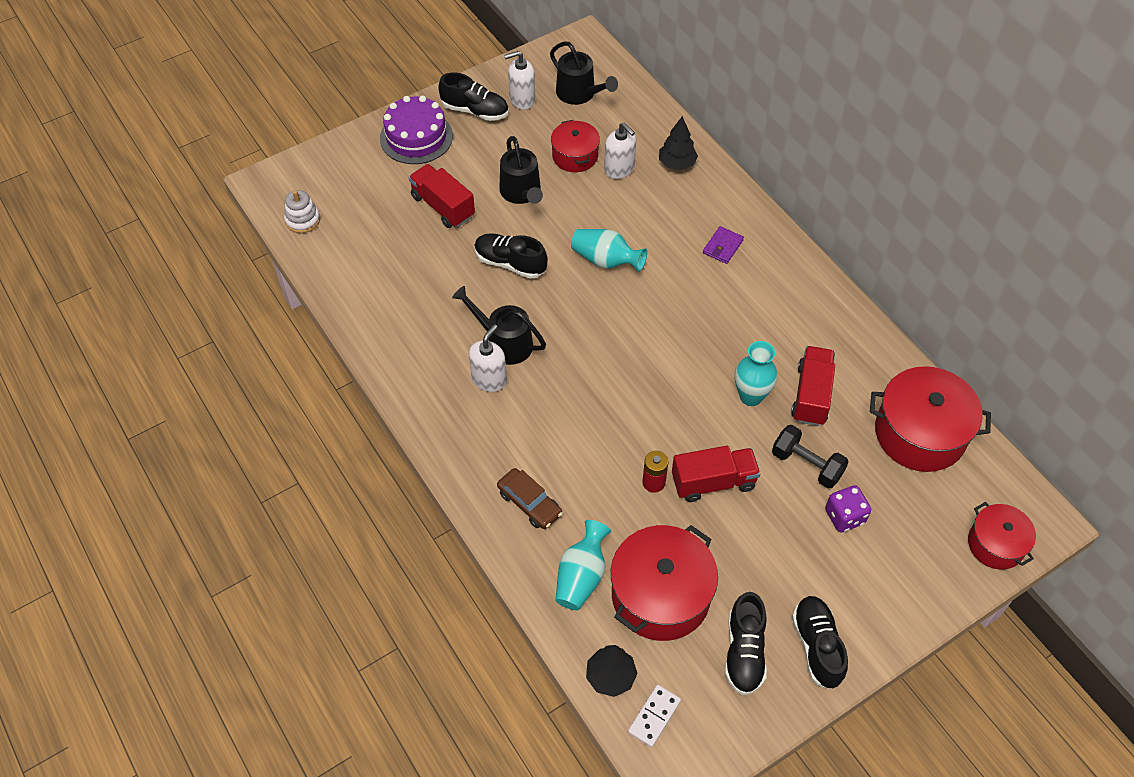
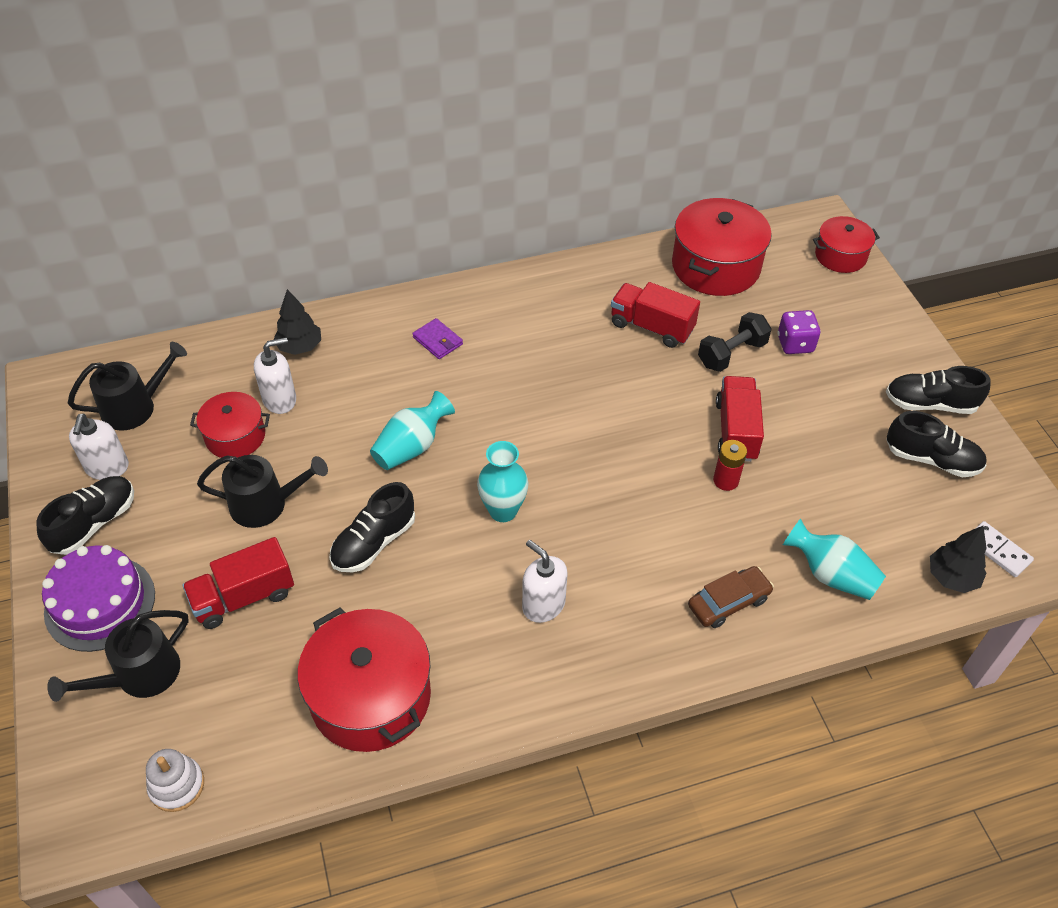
camera: 75 degrees left, 5 degrees down
black watering can [452,286,546,365] -> black watering can moved to [47,610,189,702]
red pot [611,525,718,641] -> red pot moved to [297,608,431,752]
turquoise vase [735,341,778,406] -> turquoise vase moved to [477,441,528,522]

